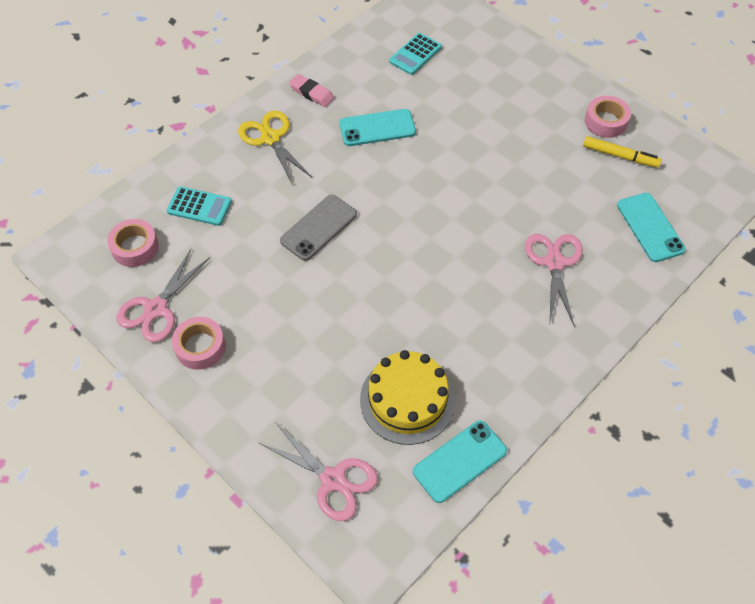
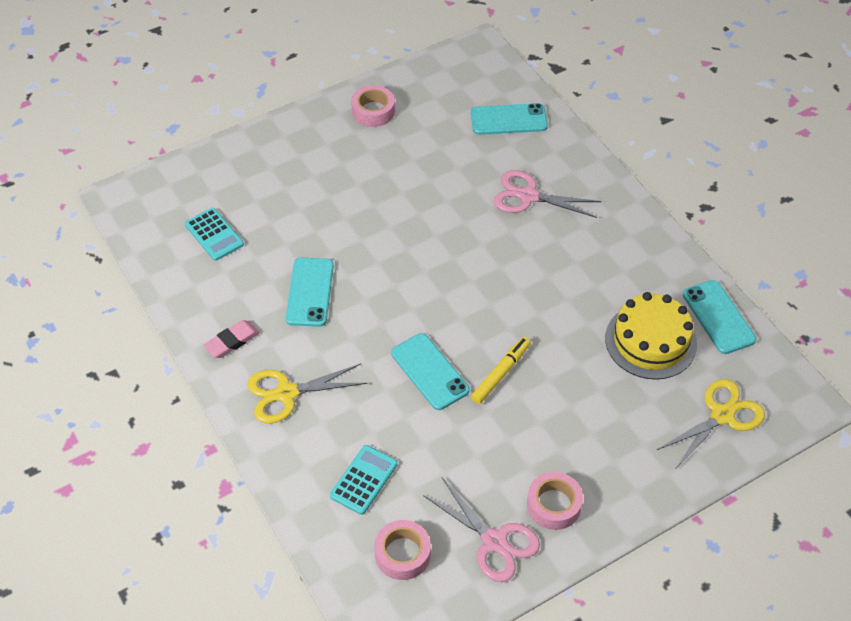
camera: 75 degrees left, 5 degrees down
pink scissors [258,423,378,521] -> yellow scissors [657,379,765,468]
grey phone [280,194,357,261] -> turquoise phone [391,333,470,410]
yellow marker [583,136,662,168] -> yellow marker moved to [471,337,531,404]

